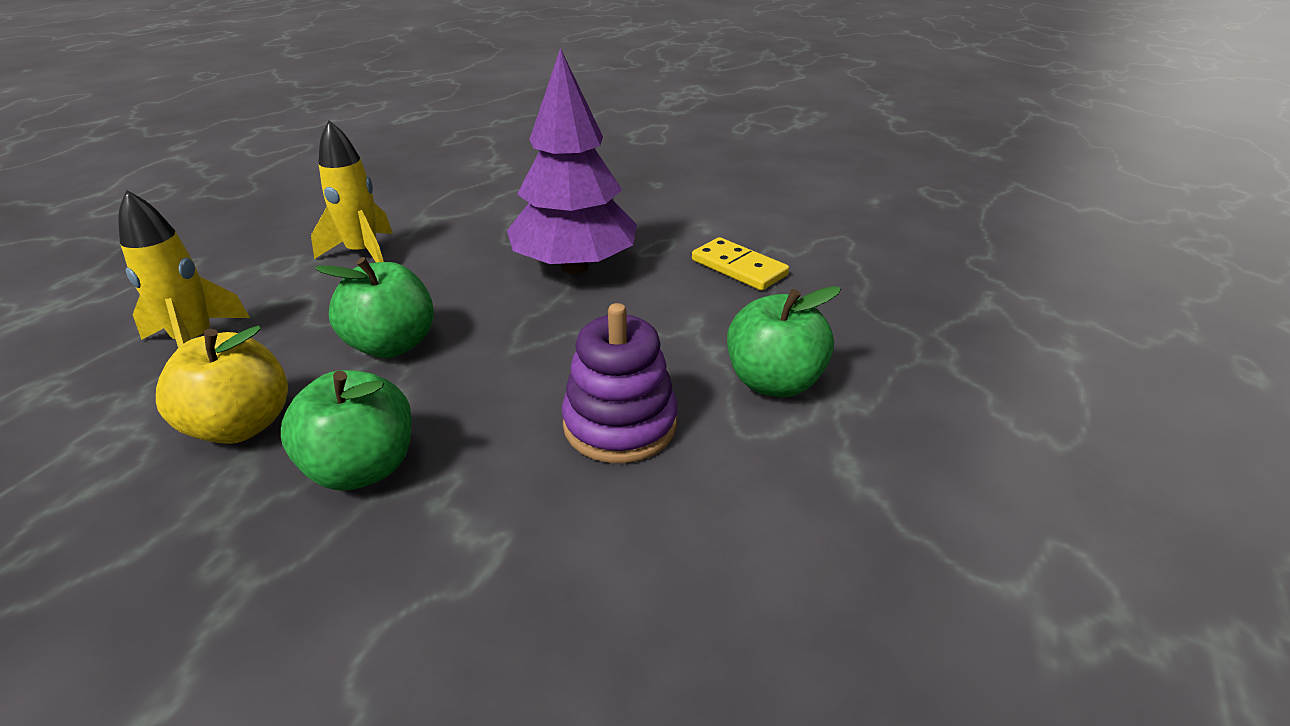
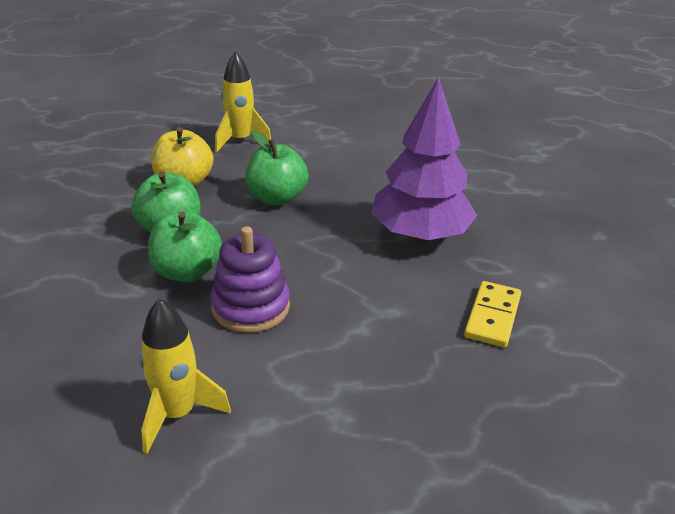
camera: 65 degrees right, 0 degrees up
yellow rocket [311,120,393,263] -> yellow rocket moved to [139,298,231,454]
green apple [727,286,841,397] -> green apple moved to [148,211,222,282]

